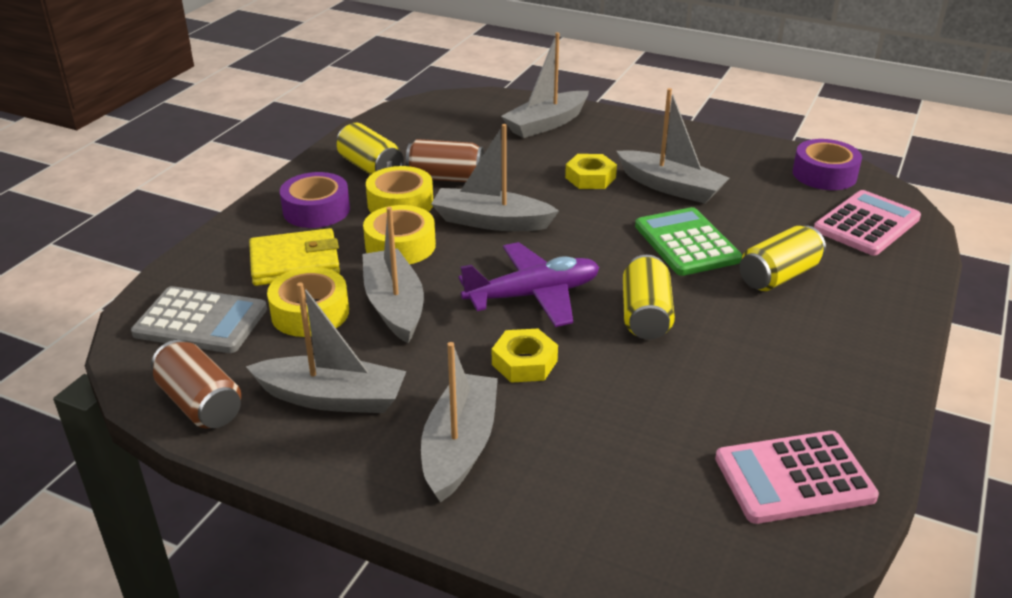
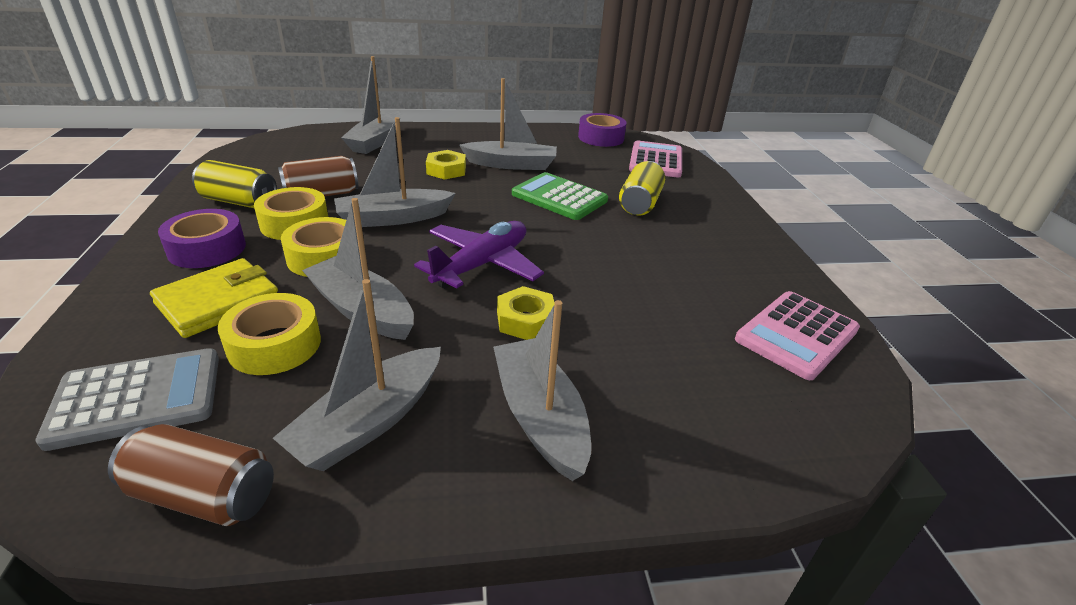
camera: 35 degrees left, 0 degrees up
grey boat [246,282,407,413] -> grey boat turned 150 degrees clockwise [273,279,441,471]
yellow can [623,255,675,340] -> none

